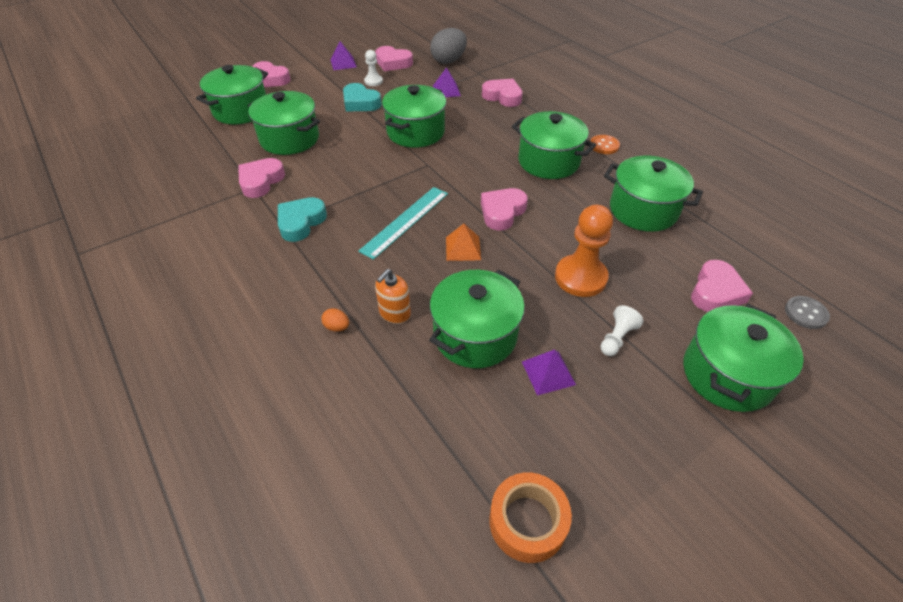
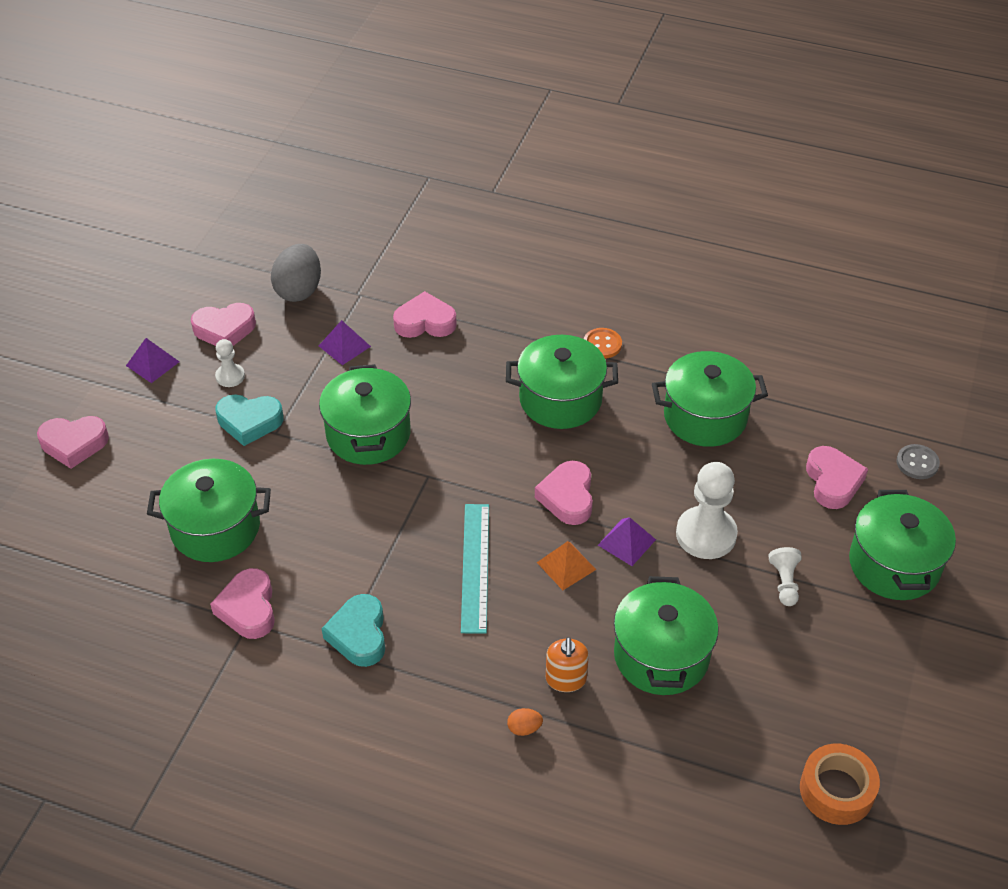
camera: 35 degrees left, 0 degrees up
green pot [196,65,268,124] -> none
purple pyramid [522,350,576,396] -> purple pyramid moved to [598,517,656,566]
orange pawn [555,205,613,297] -> white pawn [676,462,738,559]

